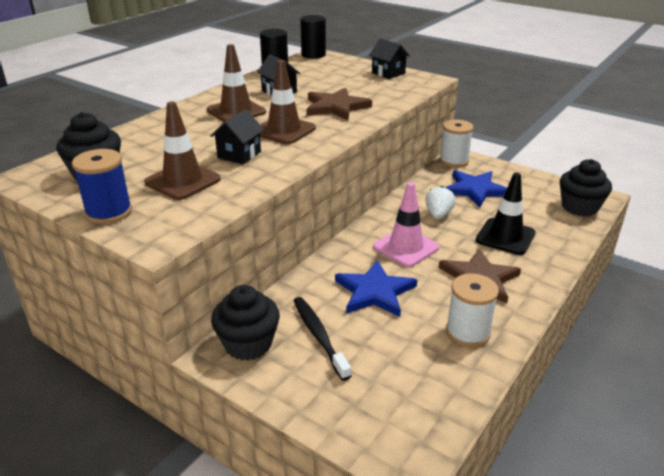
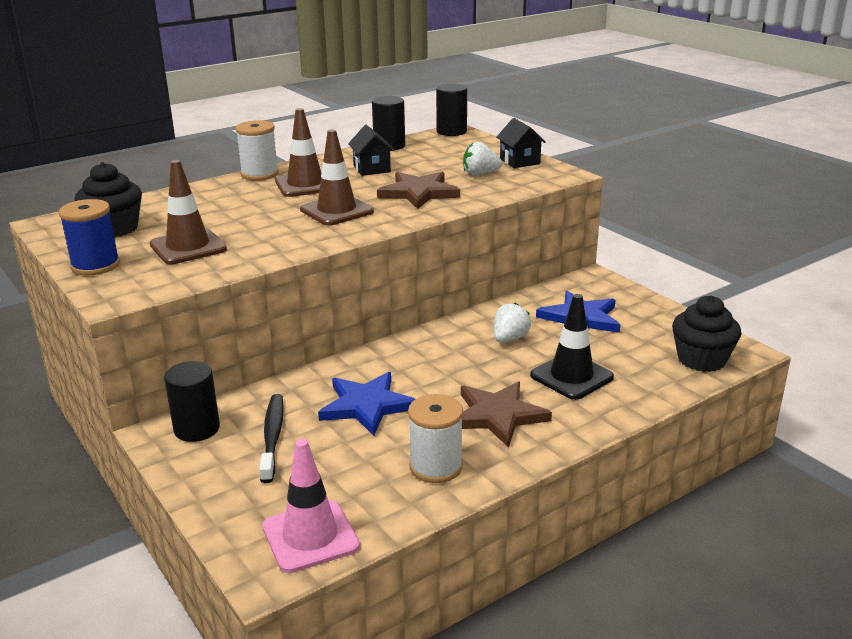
camera: 20 degrees right, 5 degrees down
black house [210,109,264,164] -> none
black cupcake [211,285,280,361] -> black cylinder [164,361,220,442]
pink traffic cone [373,182,439,267] -> pink traffic cone moved to [262,439,360,573]
white spool [439,119,474,167] -> white spool moved to [235,120,279,181]
none -> white strawberry [463,142,502,176]

